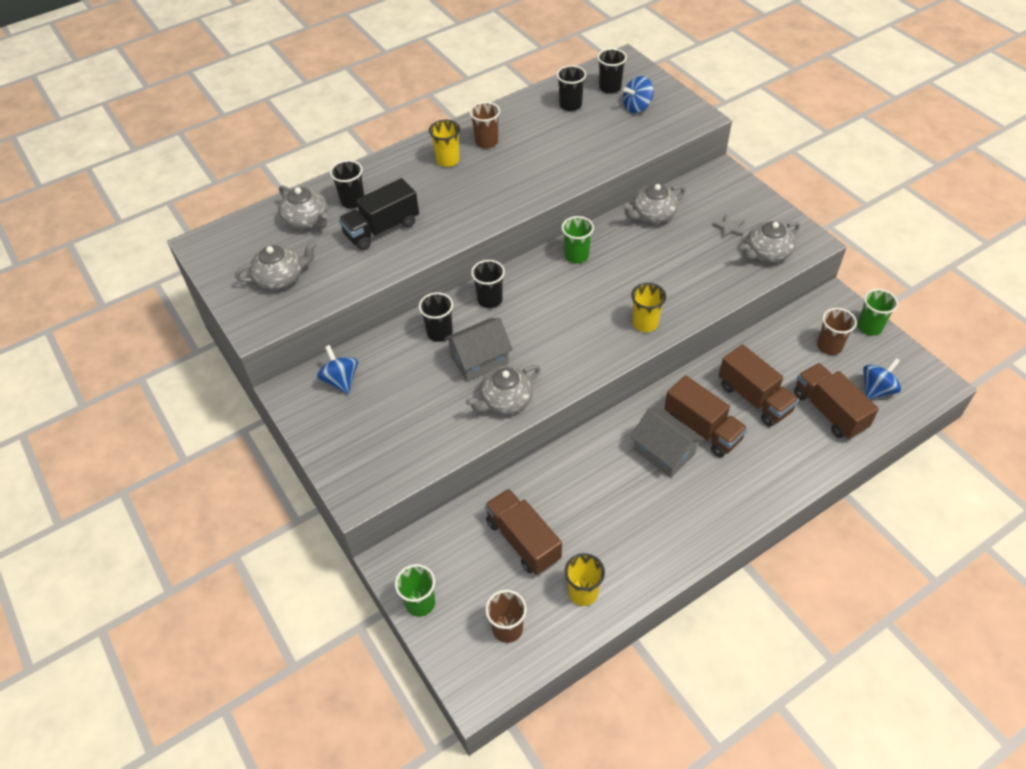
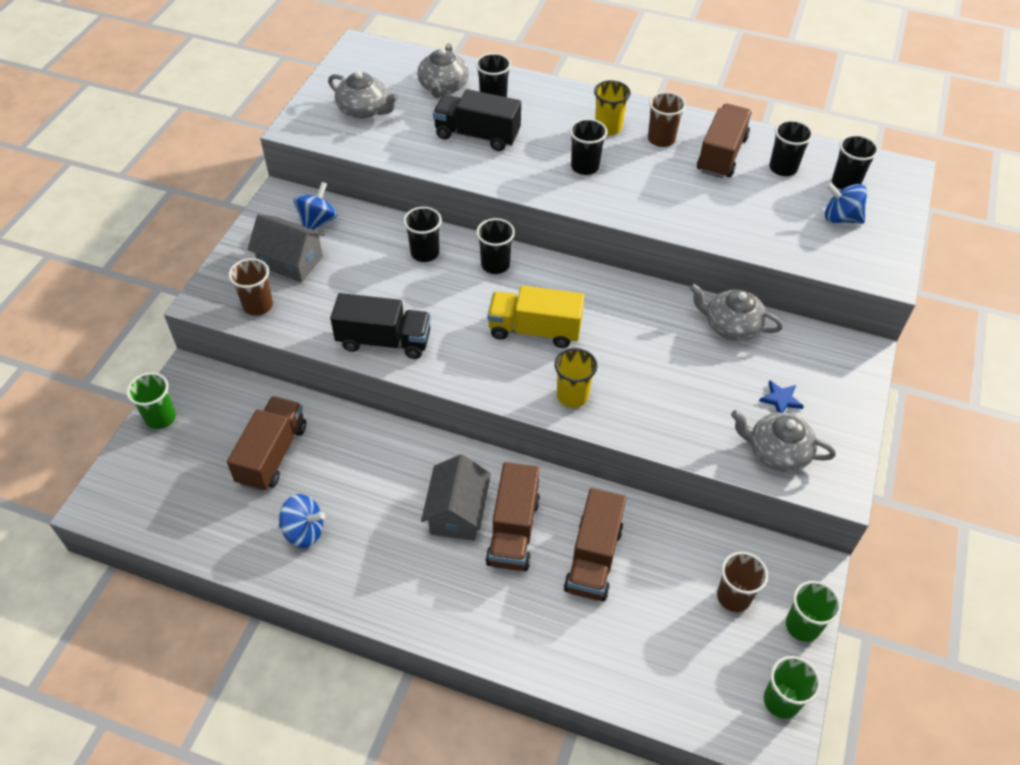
camera: 50 degrees right, 0 degrees up
grey house [444,318,513,382] -> grey house moved to [248,214,325,282]
grey teapot [466,365,540,414] -> black truck [330,293,431,359]
brown cup [485,590,527,643] -> brown cup moved to [228,258,273,316]
green cup [561,216,594,263] -> green cup moved to [764,656,821,719]
yellow cup [564,553,605,606] -> none
grey star [712,214,744,238] -> blue star [759,380,804,413]
brown truck [794,363,879,439] -> brown truck moved to [697,104,752,178]
blue spinning top [863,358,901,399] -> blue spinning top moved to [279,494,325,548]
none -> yellow truck [488,285,585,348]
none -> black cup [570,119,608,175]

